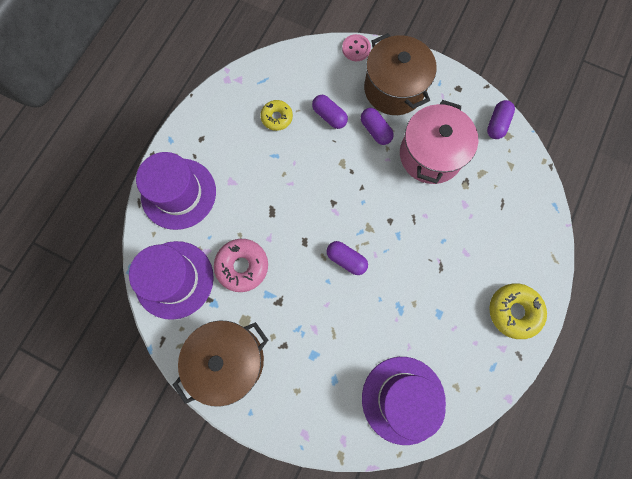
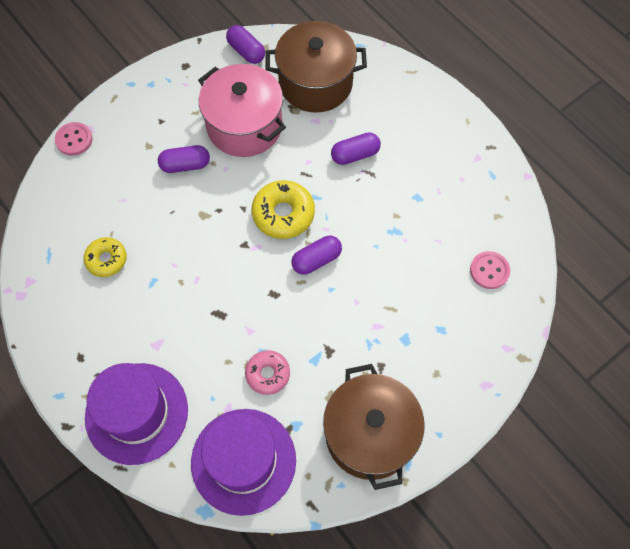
camera: 65 degrees left, 10 degrees down
pink donut [214,239,268,292] -> pink donut [245,350,290,395], size x0.65
purple capsule [312,95,348,129] -> purple capsule moved to [331,132,381,165]
purple hat [362,357,446,445] -> pink button [470,251,510,289]
brown pot [364,33,437,115] -> brown pot moved to [265,21,367,113]
yellow donut [489,283,547,339] -> yellow donut moved to [252,180,315,239]

